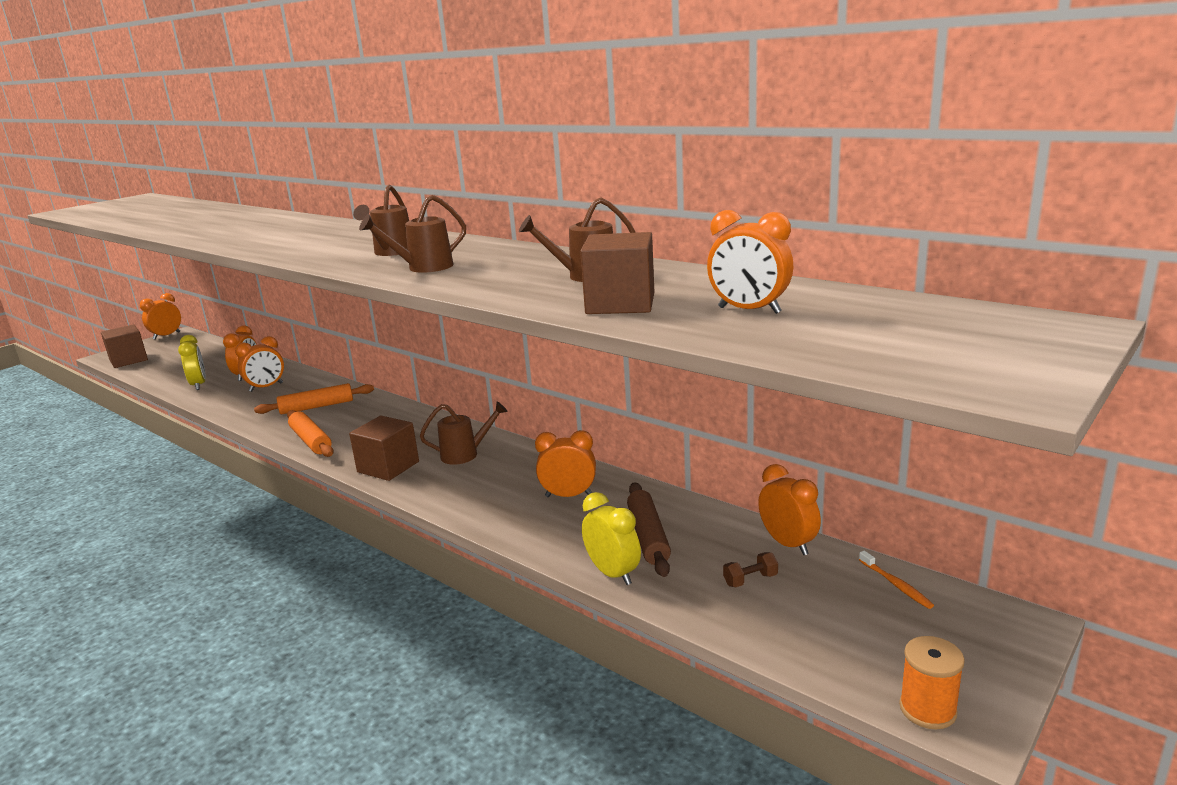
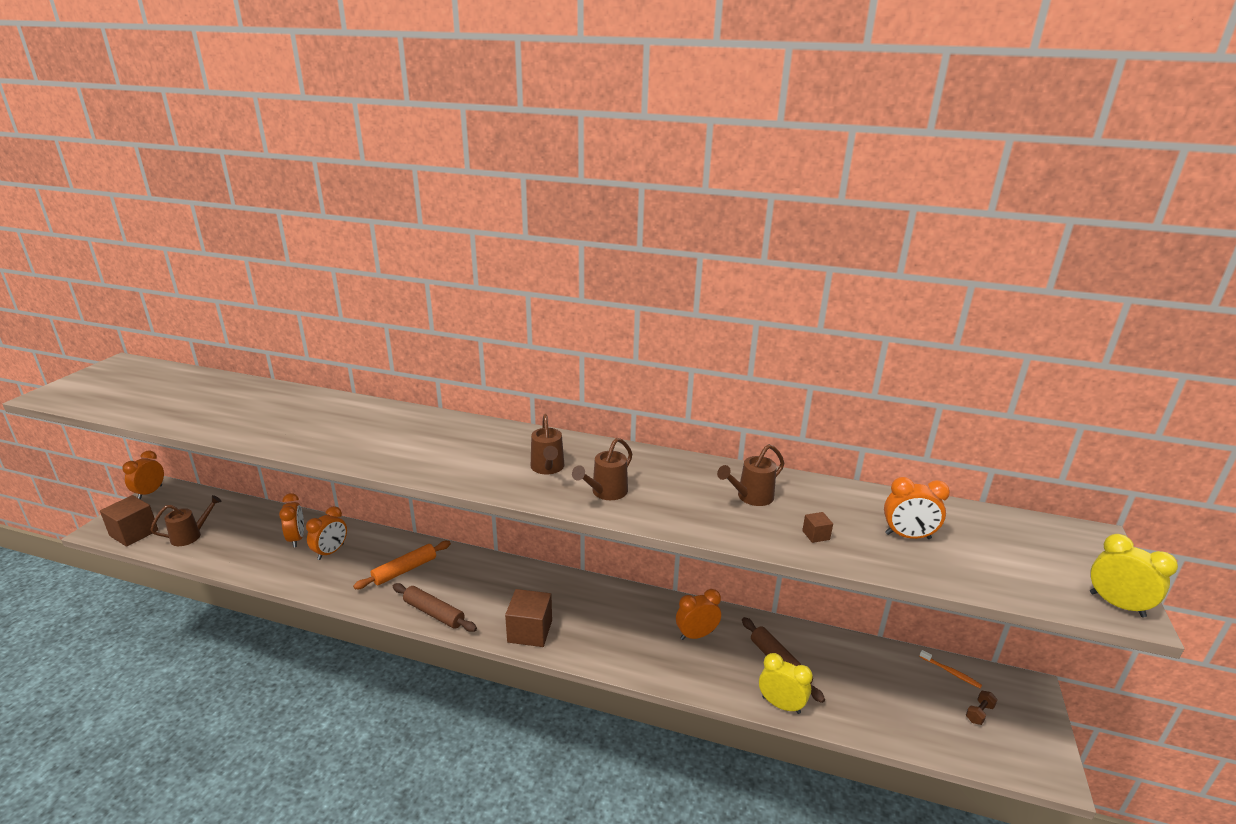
camera: 25 degrees left, 5 degrees up
yellow clock [178,335,206,390] -> yellow clock moved to [1090,534,1178,617]
orange rolling pin [287,410,334,457] -> brown rolling pin [393,583,477,632]
brown watering can [420,402,508,465] -> brown watering can moved to [151,495,222,546]
brown cube [580,232,654,314] -> brown cube [802,512,833,543], size x0.44
brown dumbbell [723,552,778,587] -> brown dumbbell moved to [966,691,997,725]
orange clock [758,464,821,555] -> none
orange spool [899,636,965,729] -> none

